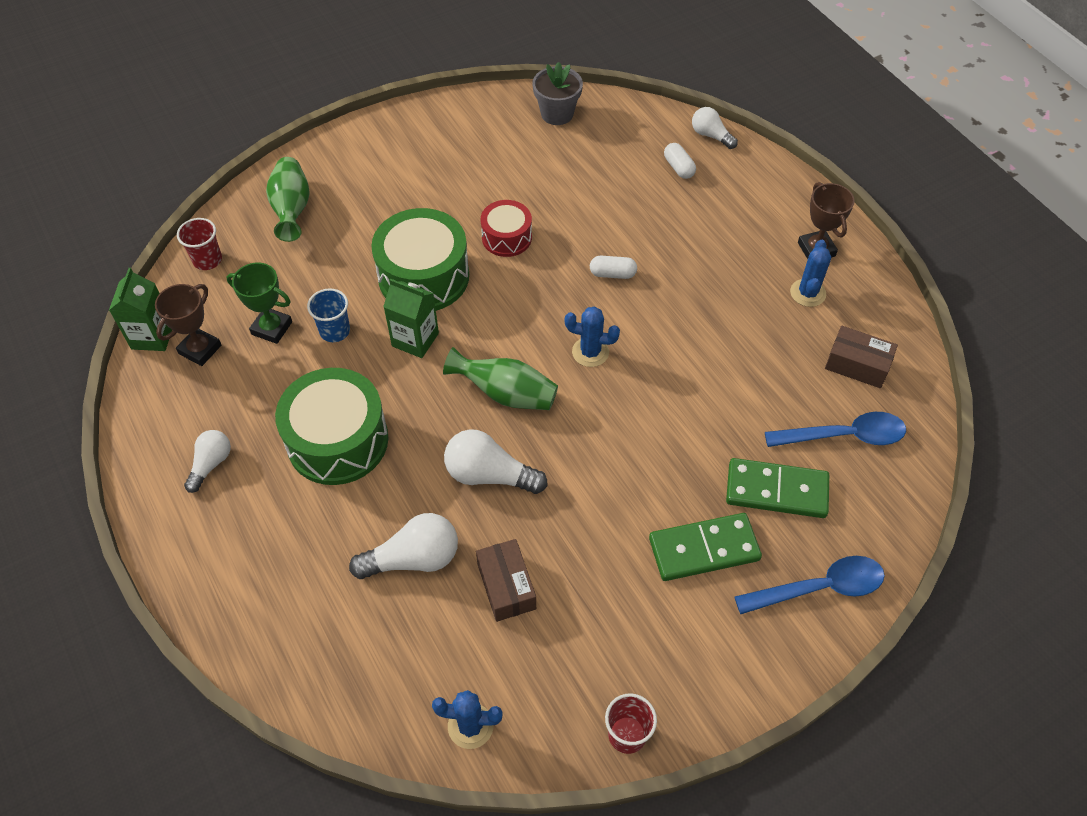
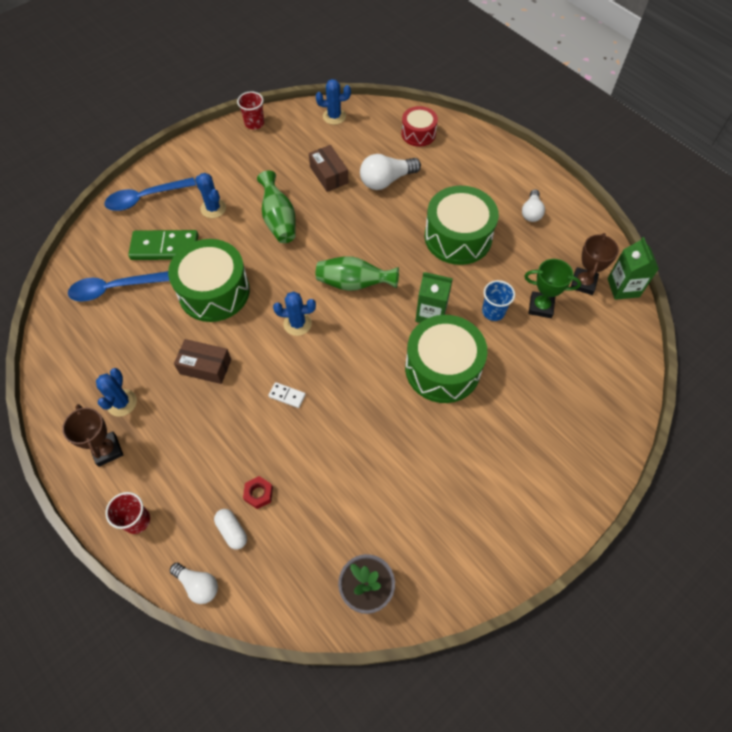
camera: 170 degrees right, 5 degrees up
red cup [177,218,222,270] -> red cup moved to [105,492,150,534]
green vase [266,157,309,242] -> green vase moved to [257,170,296,243]
white light bulb [444,429,547,494] -> none
red drum [481,200,532,257] -> red drum moved to [401,106,438,147]
white capsule [590,256,637,279] -> white domino [268,382,306,408]
green domino [649,513,762,581] -> blue cactus [195,173,226,218]
brown box [825,326,898,388] -> brown box moved to [174,339,231,384]
none -> green drum [168,239,250,322]
none -> red nut [243,476,273,509]

